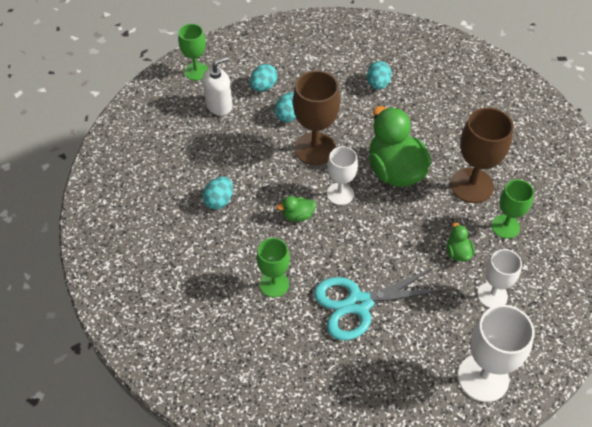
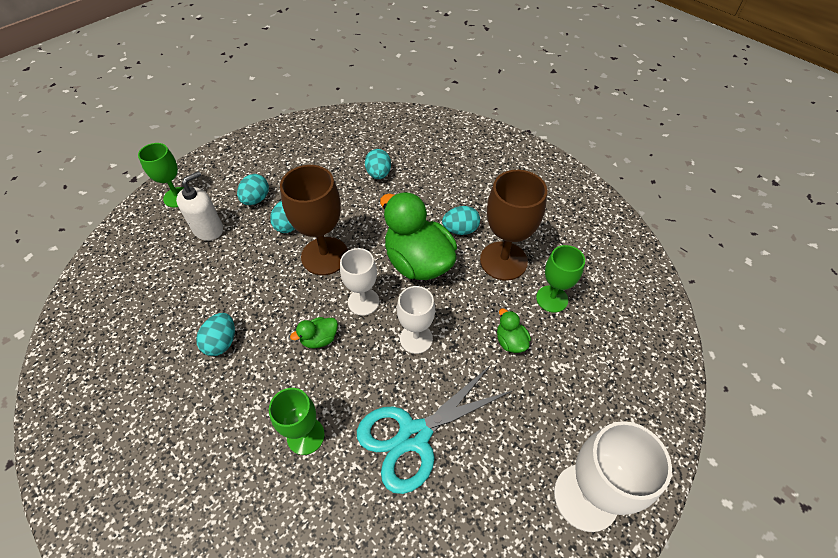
camera: 15 degrees left, 0 degrees up
white goblet [477,249,522,308] -> white goblet moved to [397,286,435,354]
none -> turquoise egg [442,206,480,235]

